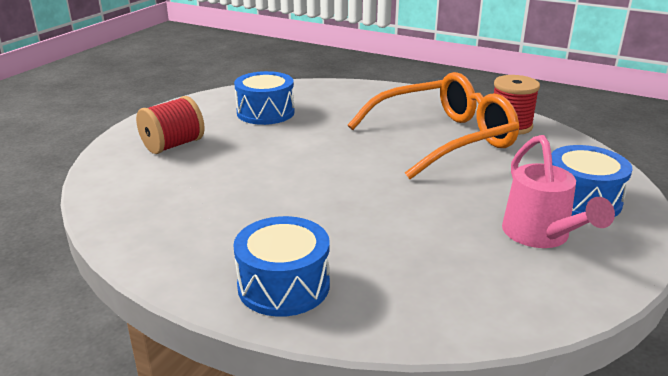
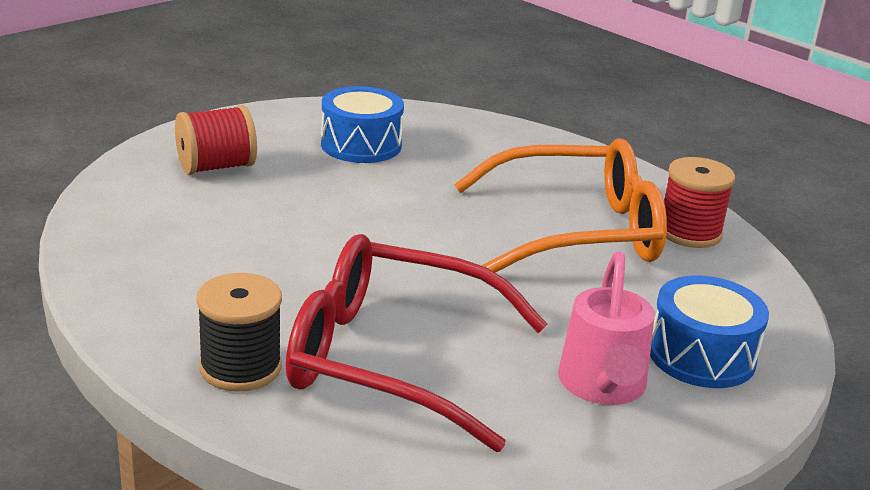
camera: 15 degrees right, 0 degrees up
blue drum [233,216,330,317] -> black spool [197,273,282,392]
none -> red glasses [286,234,547,452]

